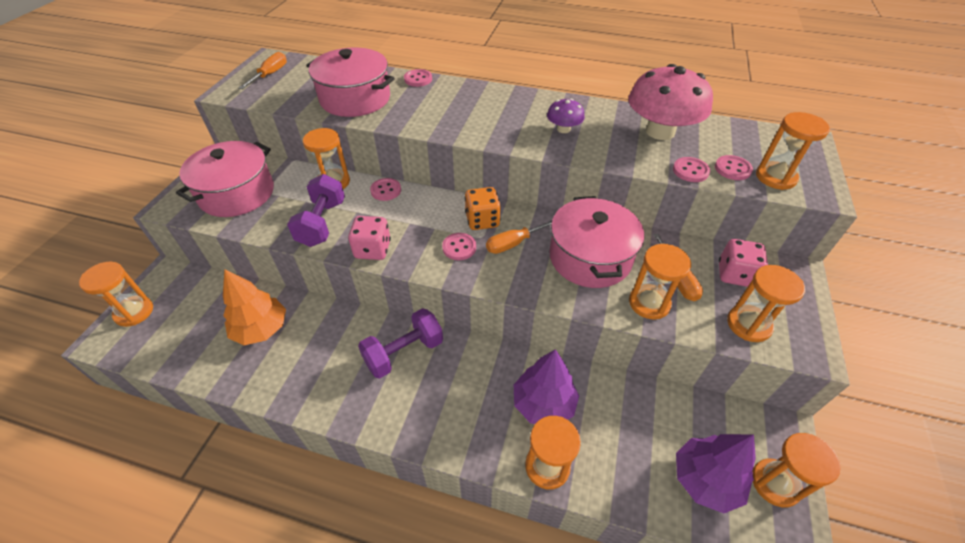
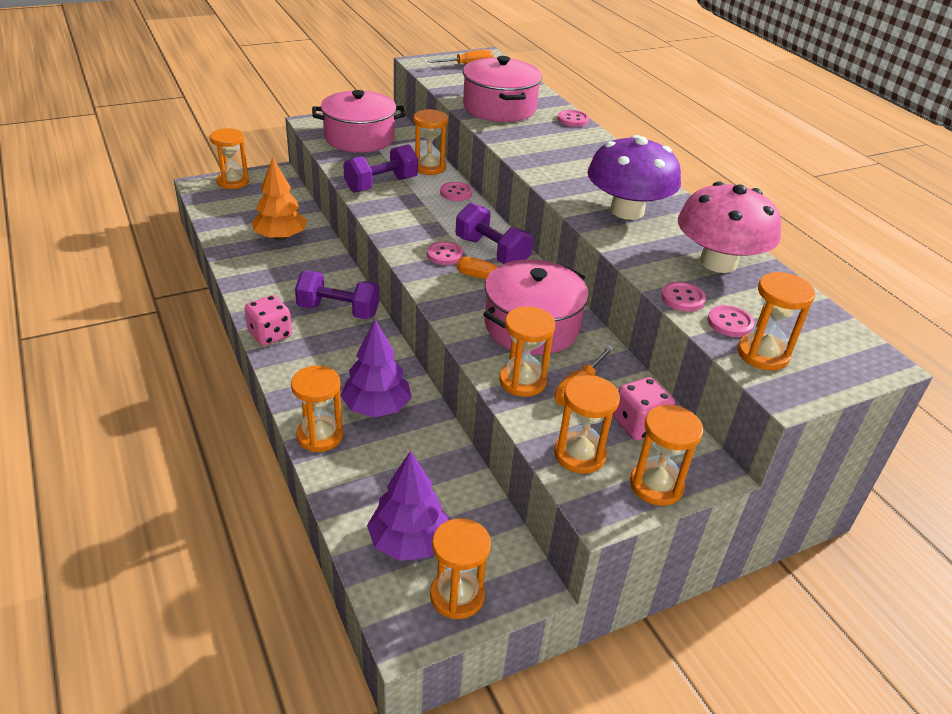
camera: 45 degrees right, 10 degrees down
pink dice [348,216,391,260] -> pink dice moved to [245,295,292,346]
orange dice [464,187,501,230] -> purple dumbbell [456,203,533,264]
purple mushroom [547,99,585,133] -> purple mushroom [587,135,681,220], size x2.08
none -> orange hourglass [630,405,703,506]

